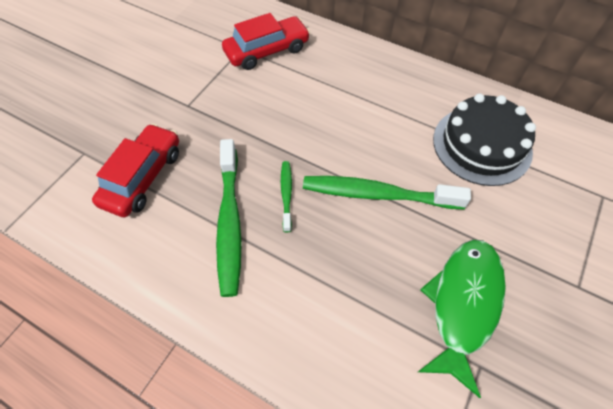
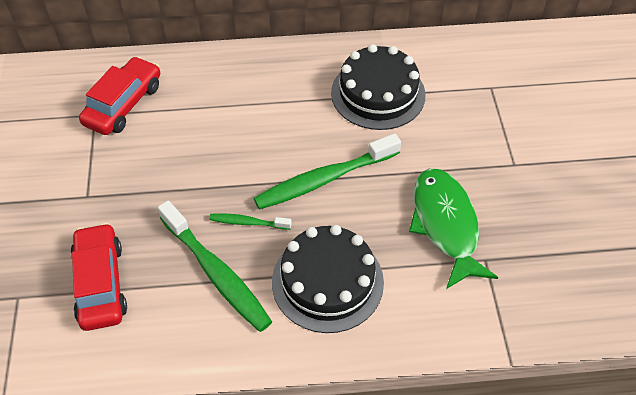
camera: 35 degrees left, 5 degrees down
green toothbrush [281,161,292,232] -> green toothbrush turned 45 degrees counterclockwise [209,213,292,230]
none -> black cake [272,225,384,333]

